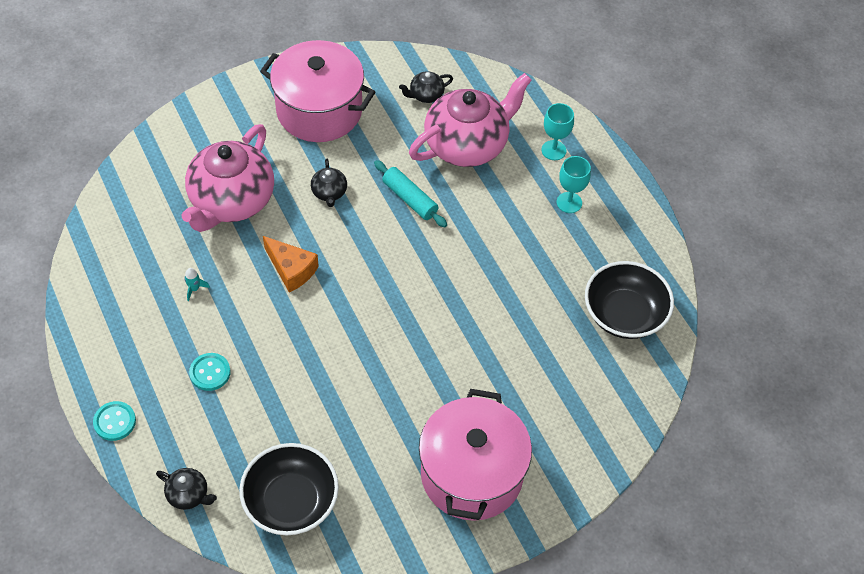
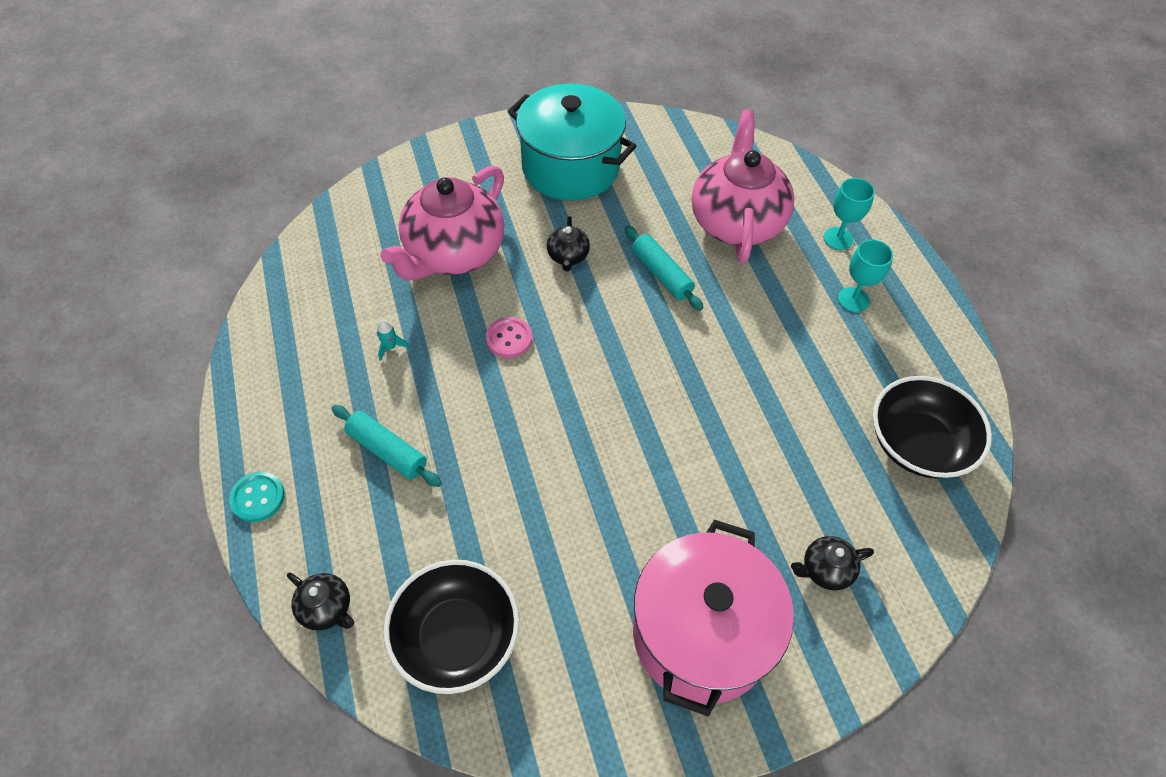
camera: 10 degrees right, 0 degrees up
turquoise button [189,353,230,391] -> turquoise rolling pin [331,405,442,487]
pink pot [260,40,375,142] -> turquoise pot [507,84,636,201]
orange cheese [263,236,319,292] -> pink button [486,317,532,358]
black teapot [399,71,453,103] -> black teapot moved to [791,536,874,590]
pink teapot [409,73,532,167] -> pink teapot turned 60 degrees counterclockwise [692,110,794,263]

